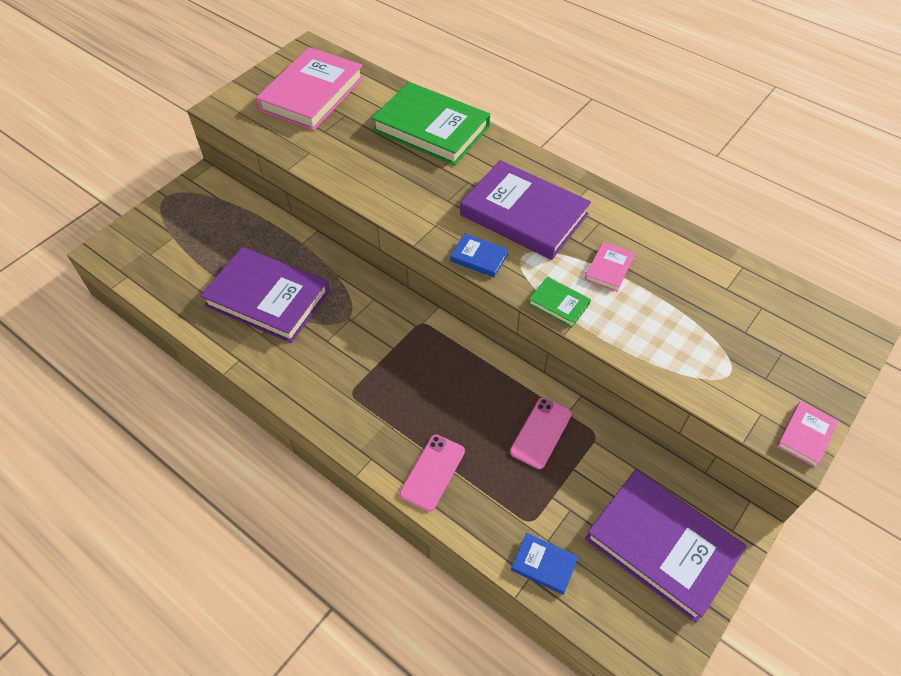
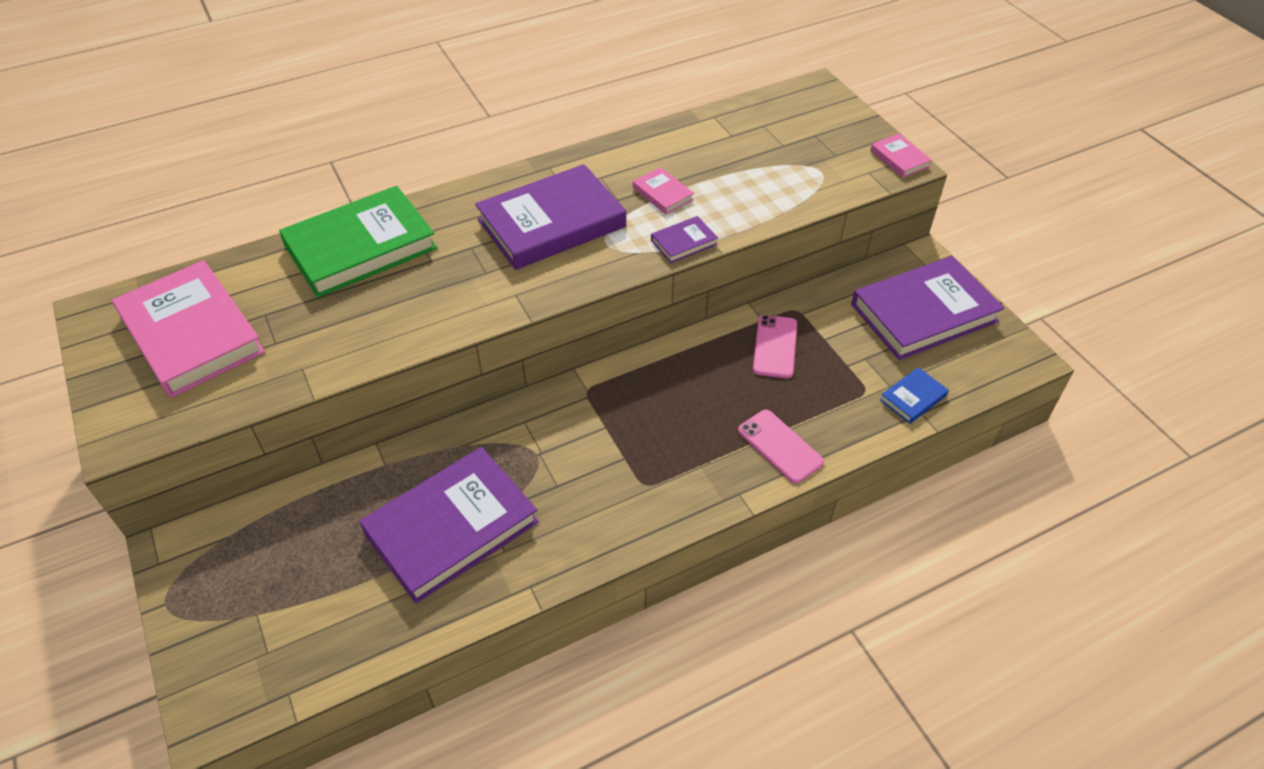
camera: 65 degrees left, 5 degrees down
blue book [450,234,508,277] -> none
pink phone [510,397,572,469] -> pink phone turned 45 degrees clockwise [753,315,797,379]
green book [528,277,591,327] -> purple book [651,216,718,263]

